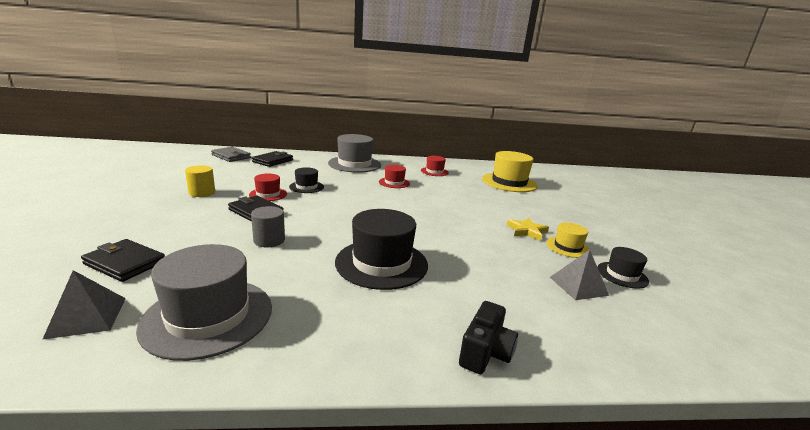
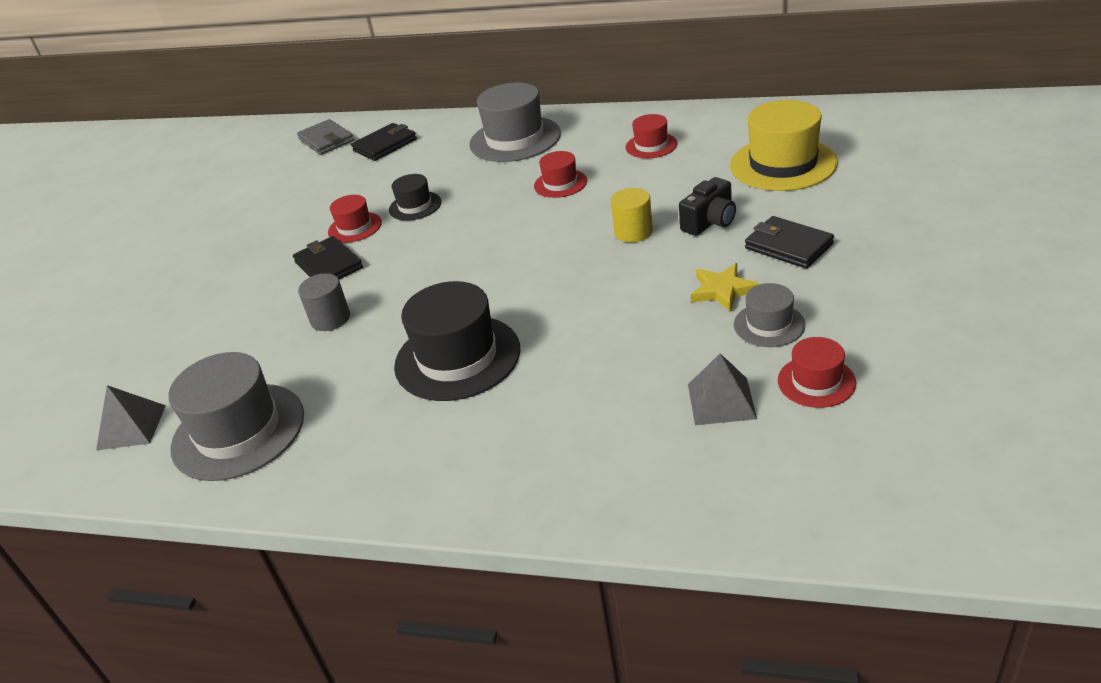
camera: 25 degrees right, 15 degrees up
black wallet [81,239,165,282] -> black wallet moved to [745,216,834,269]
yellow cylinder [185,165,215,197] -> yellow cylinder moved to [611,188,653,242]
black camera [459,301,518,374] -> black camera moved to [679,177,736,236]
yellow hat [546,222,590,258] -> grey hat [734,283,805,347]
black hat [597,247,649,289] -> red hat [778,337,856,408]

